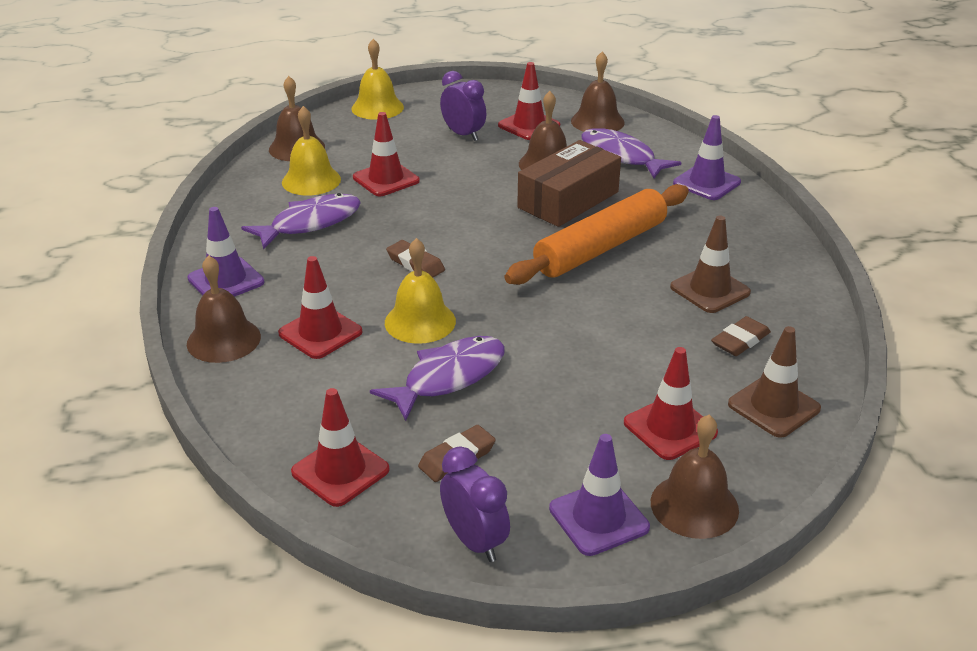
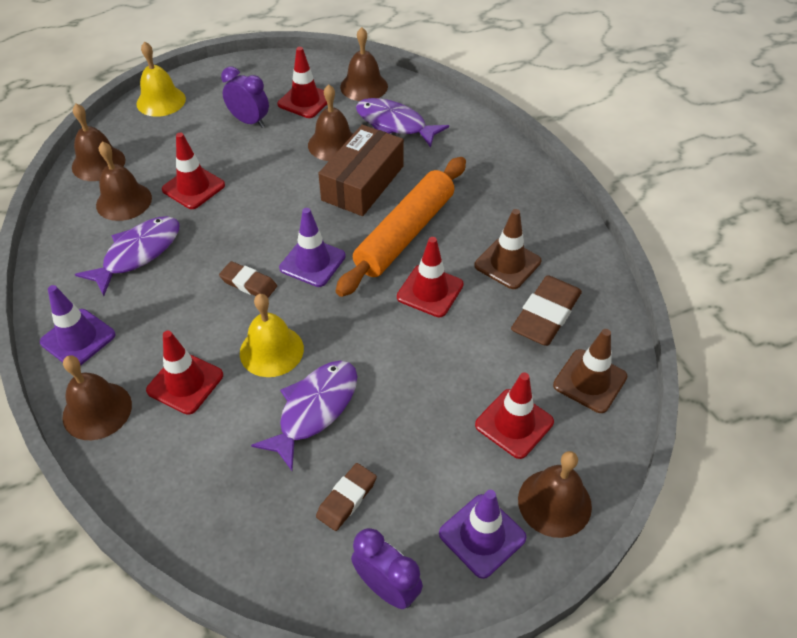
camera: 15 degrees left, 15 degrees up
yellow bell [282,106,341,196] -> brown bell [96,141,152,221]
red traffic cone [291,388,389,507] -> red traffic cone moved to [397,237,464,317]
purple traffic cone [673,115,741,200] -> purple traffic cone moved to [279,208,346,287]
brown eraser [711,316,771,356] -> brown eraser [511,275,582,346], size x1.65

